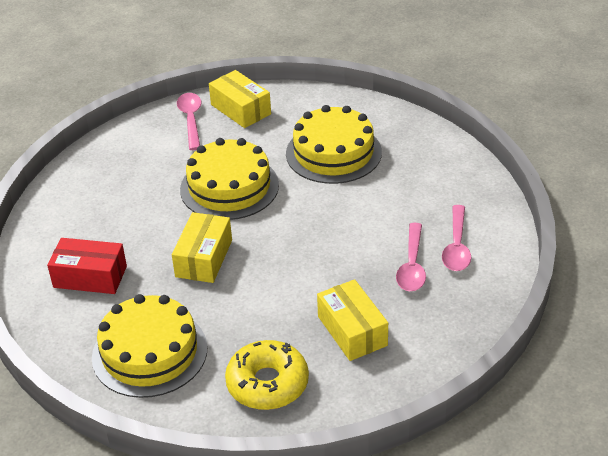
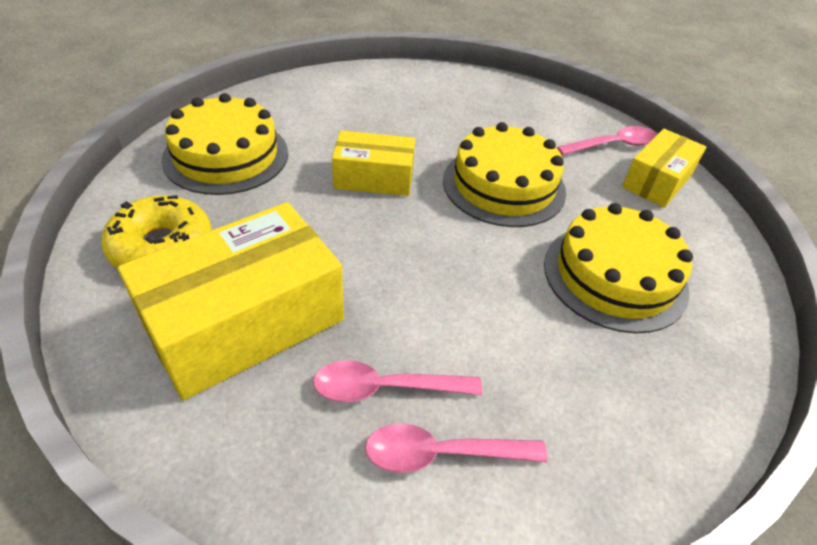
camera: 75 degrees right, 5 degrees up
red box [47,238,127,294] -> none
yellow box [317,279,388,361] -> yellow box [118,202,344,400], size x1.74

